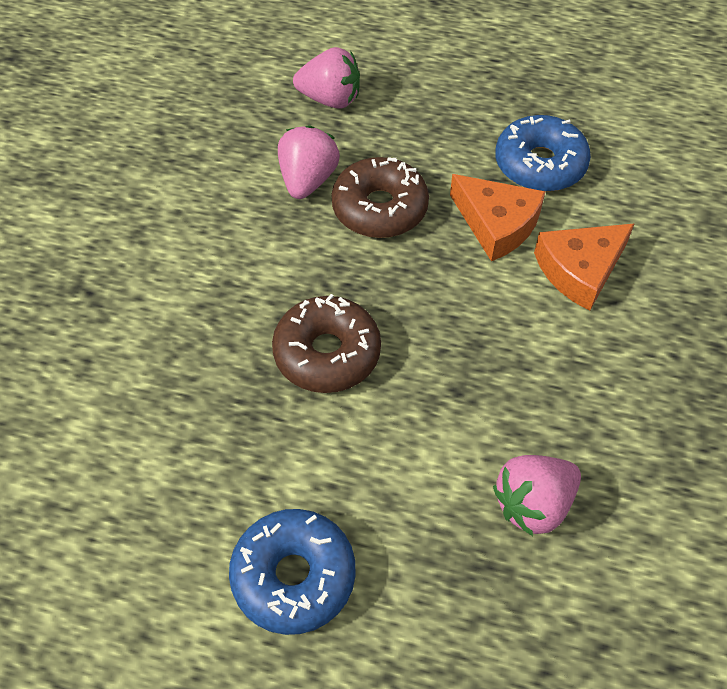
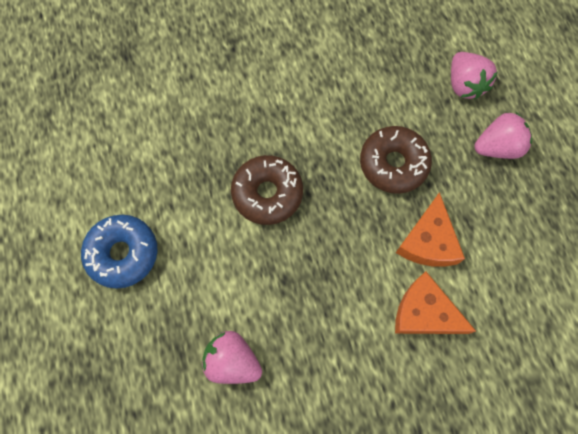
camera: 60 degrees right, 15 degrees up
pink strawberry [278,125,340,199] -> pink strawberry moved to [474,112,532,159]
blue donut [495,115,591,192] -> none

